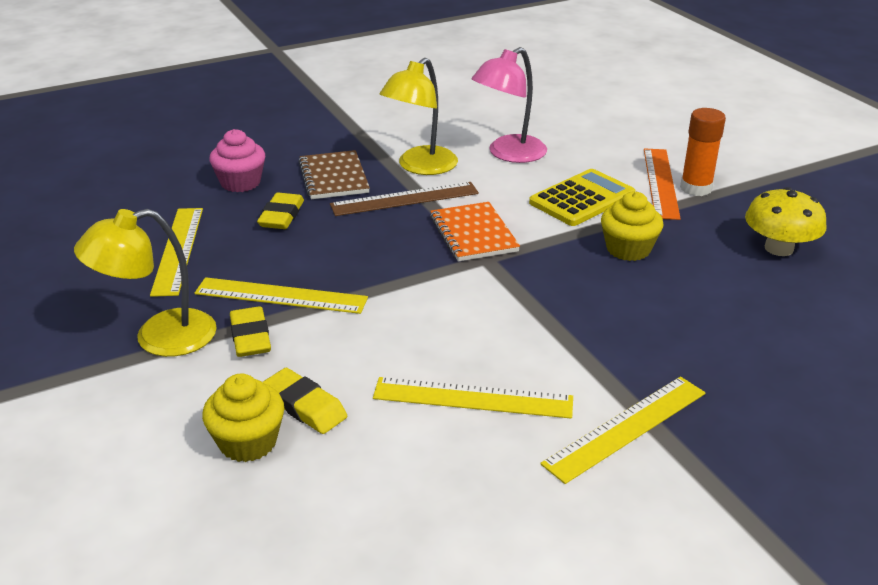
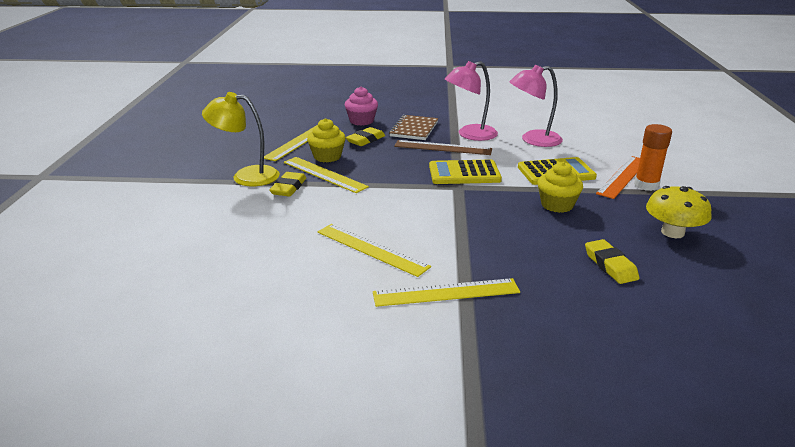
camera: 30 degrees right, 5 degrees down
yellow cupcake [202,374,284,462] -> yellow cupcake moved to [307,118,346,162]
yellow eraser [263,368,347,434] -> yellow eraser moved to [585,239,639,284]
yellow lamp [380,58,458,175] -> pink lamp [445,61,498,141]
orange notebook [430,202,520,262] -> yellow calculator [429,159,502,184]

